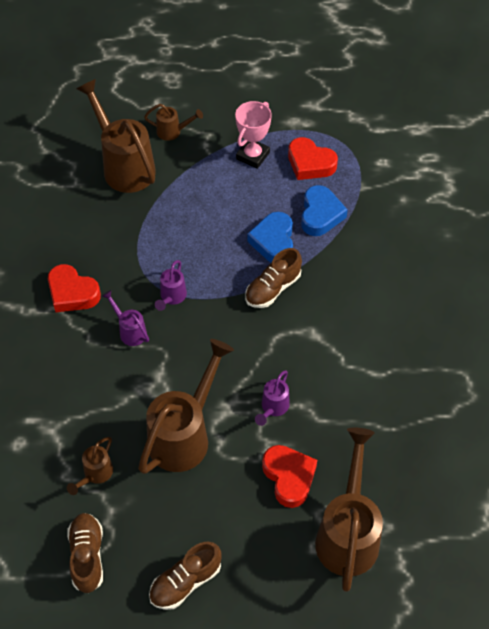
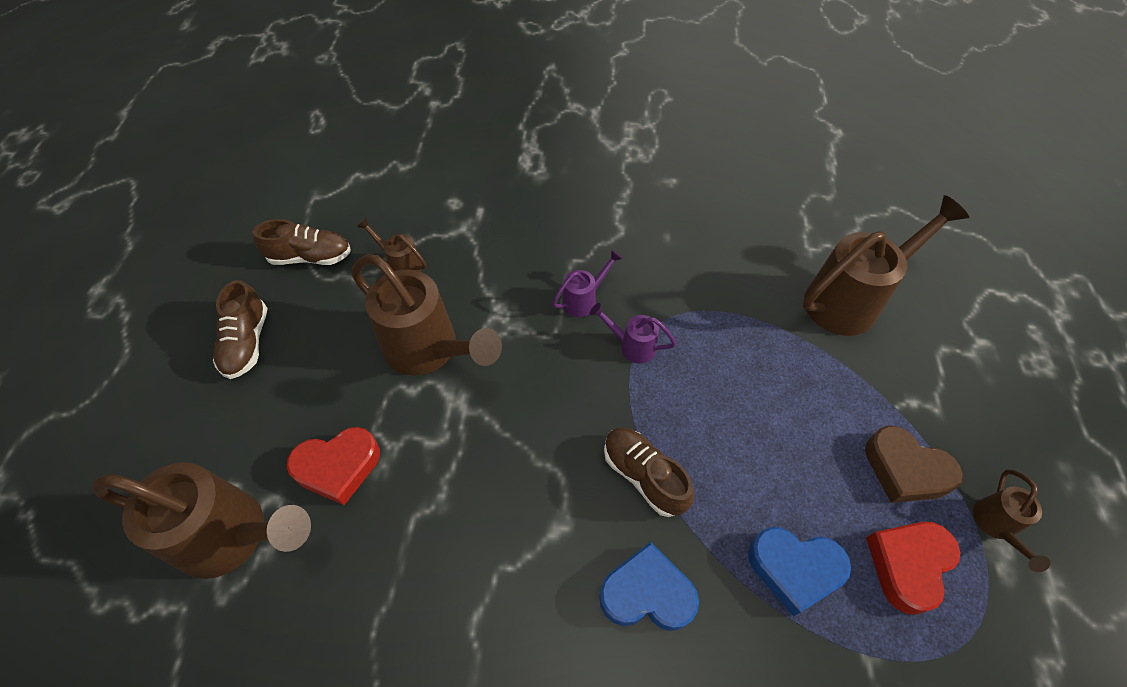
camera: 95 degrees right, 0 degrees up
red heart [48,264,101,312] -> none
brown watering can [144,104,203,141] -> brown watering can moved to [973,469,1050,572]
brown shoe [149,541,221,610] -> brown shoe turned 150 degrees counterclockwise [213,280,267,379]
pink trophy [235,101,272,169] -> brown heart [865,426,963,503]
blue heart [247,212,293,262] -> blue heart moved to [599,542,699,631]
purple watering can [255,370,290,426] -> none

